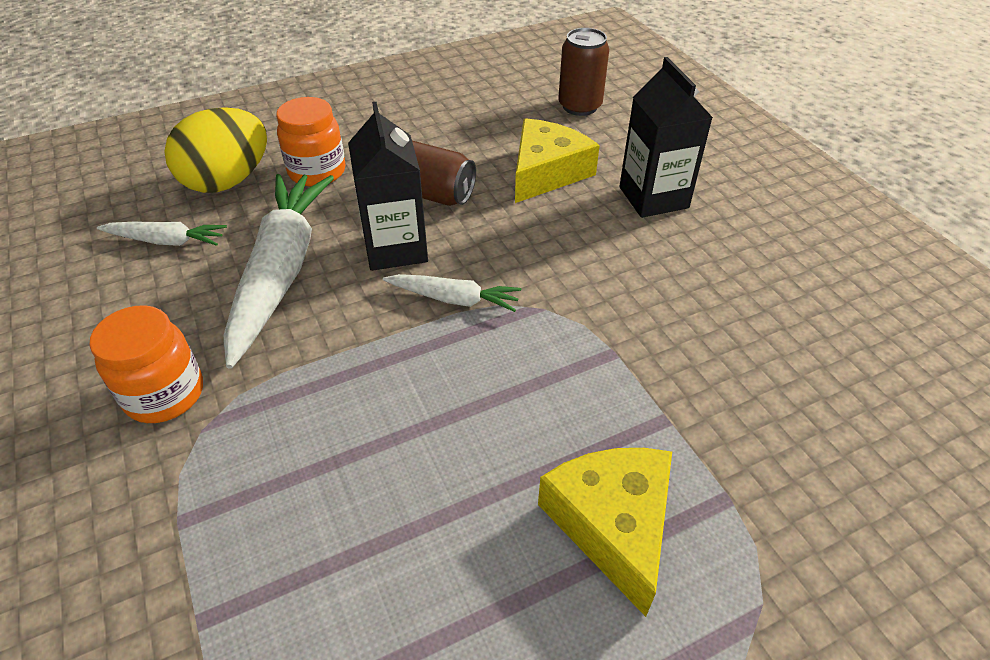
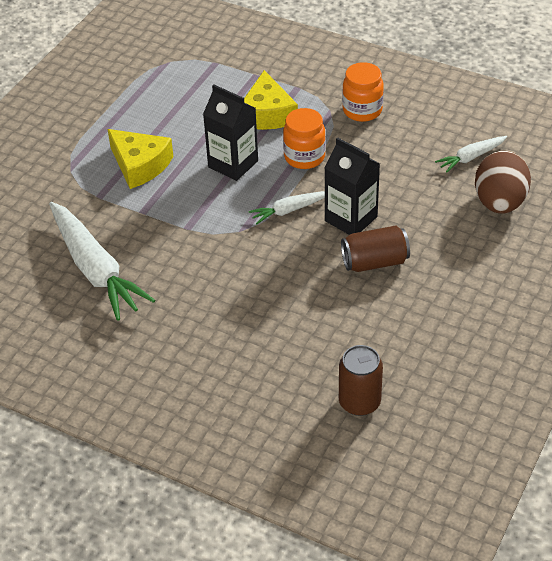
camera: 145 degrees right, 0 degrees up
yellow egg [164,107,267,193] -> brown egg [475,151,531,214]
white carrot [223,174,334,369] -> white carrot moved to [49,202,155,321]
orange jar [276,97,345,186] -> orange jar moved to [283,108,326,169]
yellow cheese [515,118,600,203] -> yellow cheese moved to [244,70,298,130]
black carton [619,57,713,218] -> black carton moved to [203,84,258,181]

